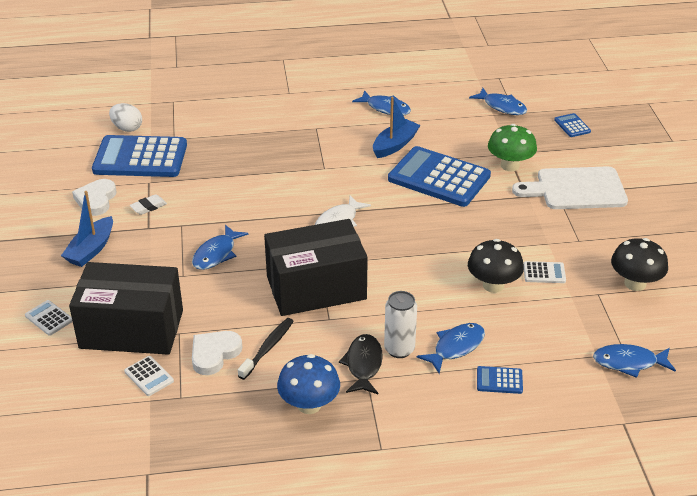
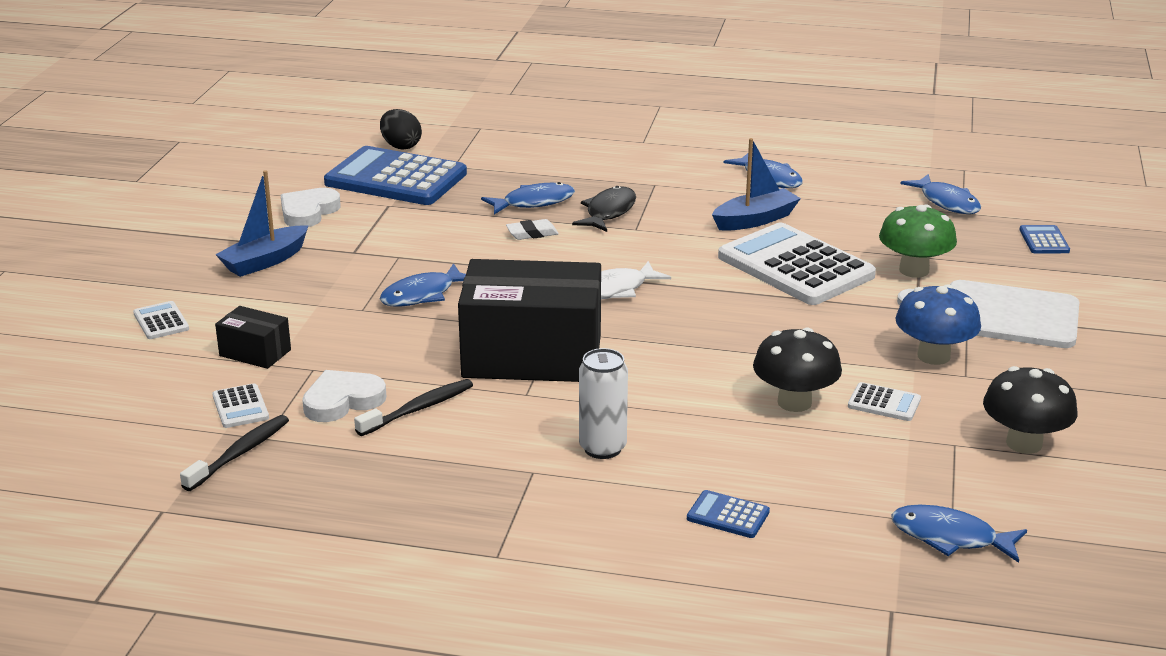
camera: 20 degrees right, 10 degrees down
black box [69,262,183,355] -> black box [215,306,291,369], size x0.45
white egg [109,103,142,132] -> black egg [380,109,422,150]
white eraser [130,194,167,215] -> white eraser moved to [506,219,559,240]
blue mushroom [277,354,340,414] -> blue mushroom moved to [895,284,981,365]
black fish [339,334,383,394] -> black fish moved to [572,186,636,232]
blue calculator [388,146,491,207] -> white calculator [718,223,876,305]
blue fish [417,323,485,374] -> blue fish moved to [481,182,575,214]
none -> black toothbrush [180,415,289,491]

